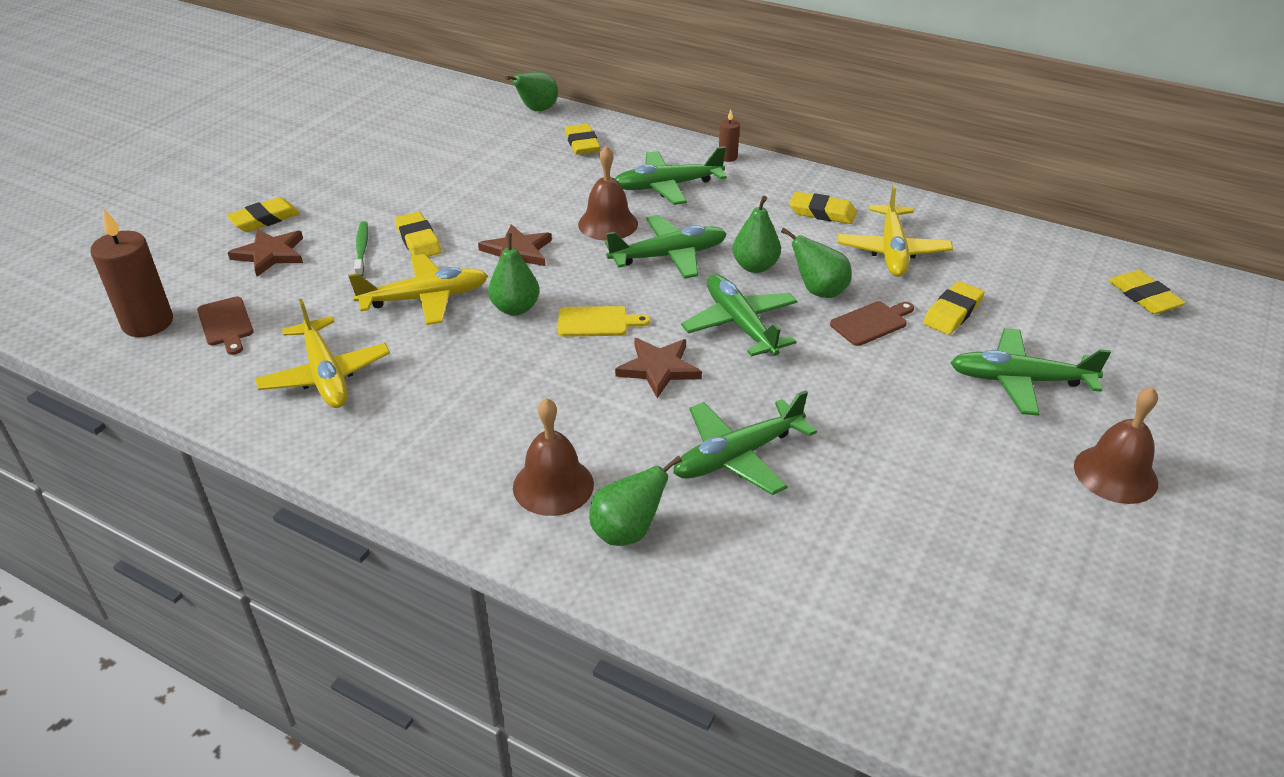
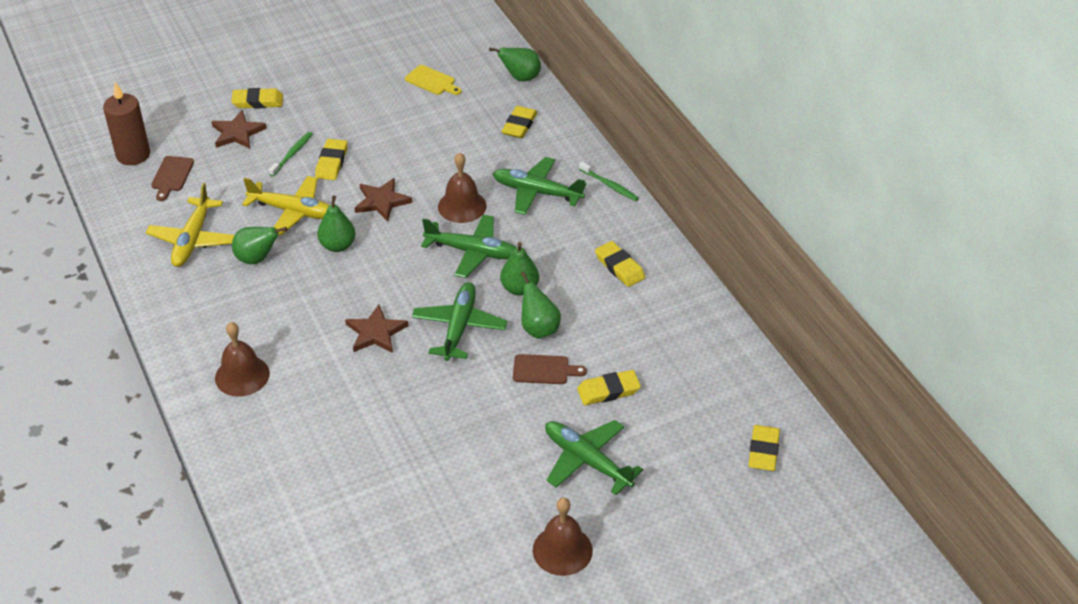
camera: 35 degrees right, 5 degrees up
yellow cutting board [558,306,650,337] -> yellow cutting board moved to [405,65,462,95]
green pear [589,455,682,546] -> green pear moved to [232,227,287,264]
green plane [673,390,817,495] -> none
brown candle [719,110,740,162] -> green toothbrush [579,162,639,201]
yellow plane [837,184,953,277] -> none

